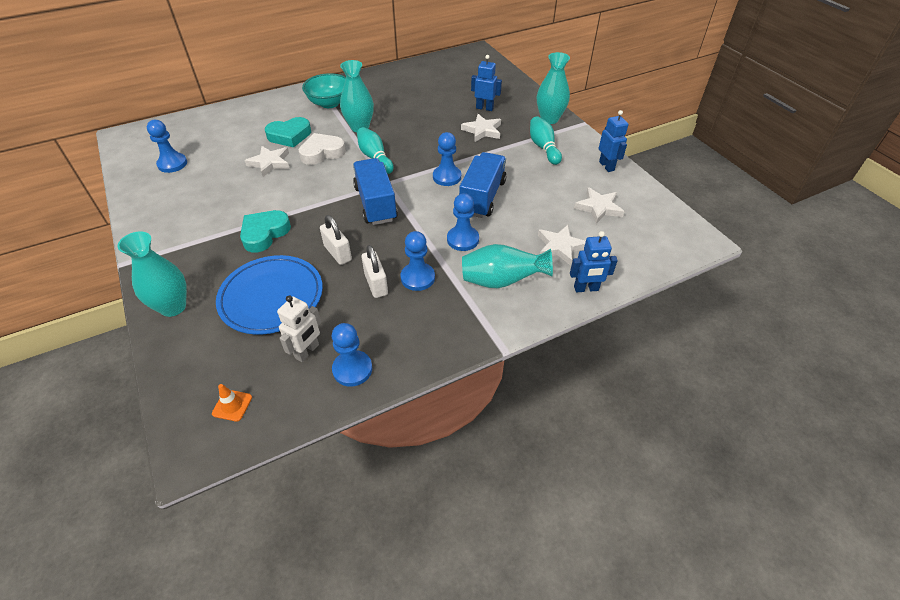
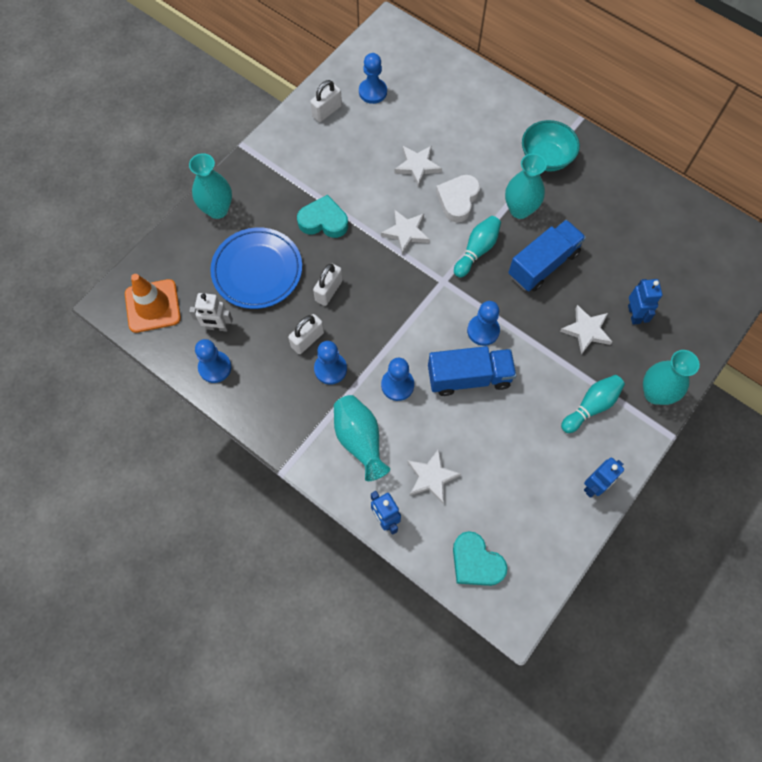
camera: 65 degrees right, 20 degrees up
orange traffic cone [212,384,252,422] -> orange traffic cone [125,274,181,333], size x2.14
turquoise heart [265,117,311,147] -> turquoise heart moved to [453,531,507,586]
white heart [299,133,346,165] -> white heart turned 105 degrees counterclockwise [436,175,480,222]
blue truck [353,158,398,225] -> blue truck moved to [508,220,586,292]
white star [574,187,625,224] -> white star moved to [381,210,430,255]
none -> white padlock [310,80,342,122]

